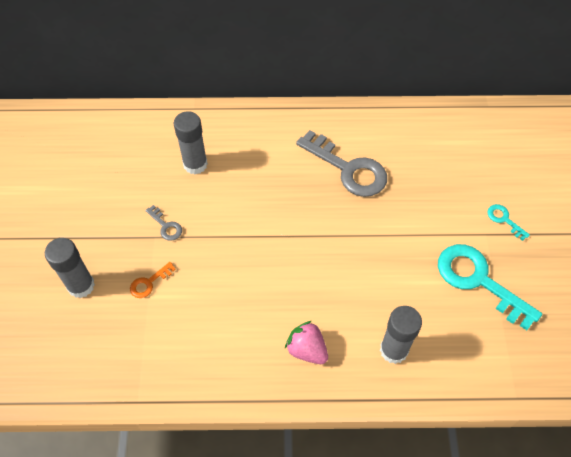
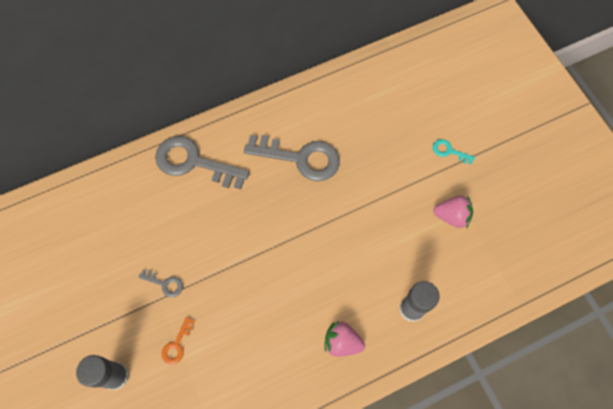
camera: 25 degrees left, 10 degrees up
grey glue stick [174,111,208,175] -> none
turquoise key [438,244,542,330] -> pink strawberry [433,195,473,228]
none -> grey key [155,136,249,189]

